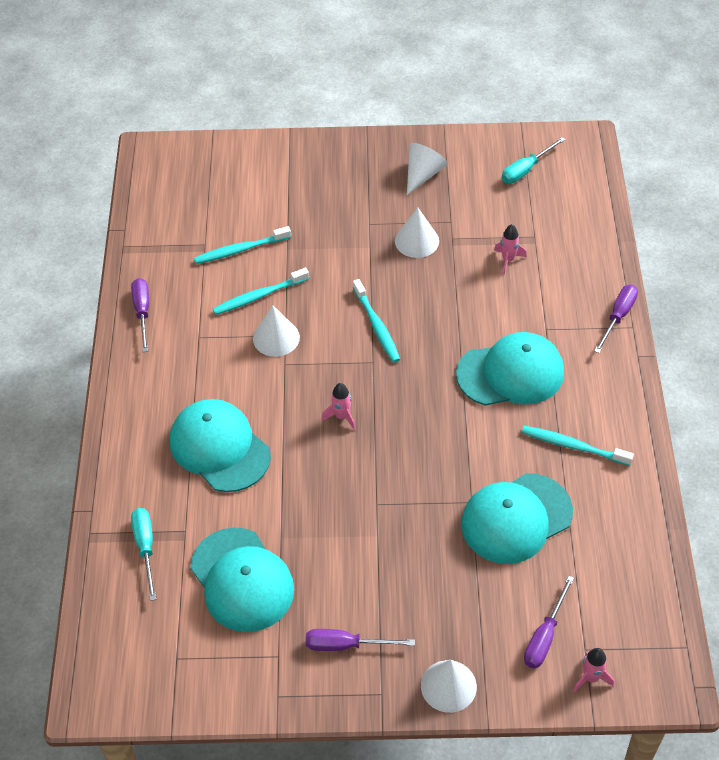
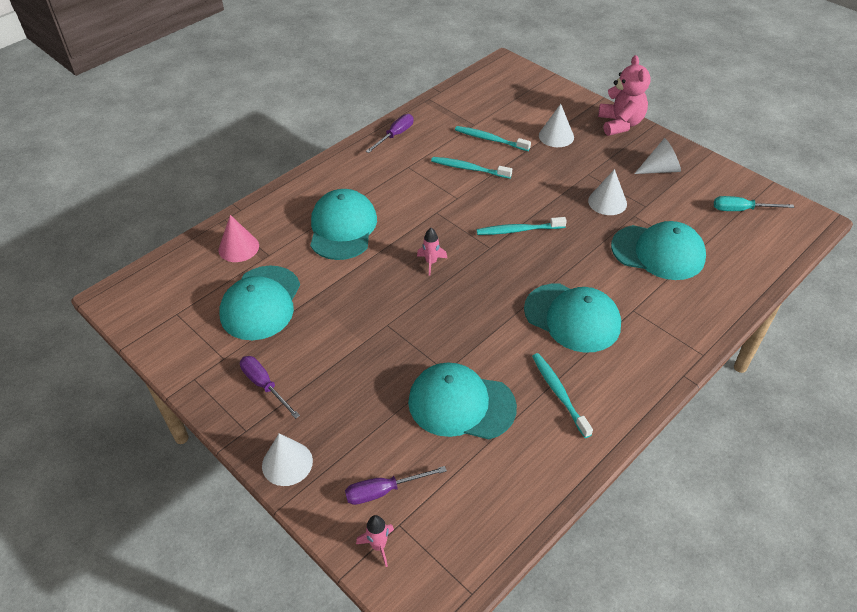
camera: 45 degrees right, 5 degrees down
turquoise screwdriver [131,508,156,601] -> pink cone [219,215,259,262]
white cone [253,306,300,357] -> white cone moved to [539,104,574,147]
turquoise toothbrush [353,279,400,363] -> turquoise toothbrush turned 60 degrees clockwise [477,217,567,235]
pink rocket [494,224,527,274] -> turquoise cap [611,221,706,280]
purple screwdriver [594,285,638,353] -> none
none -> pink teddy bear [598,55,651,136]

